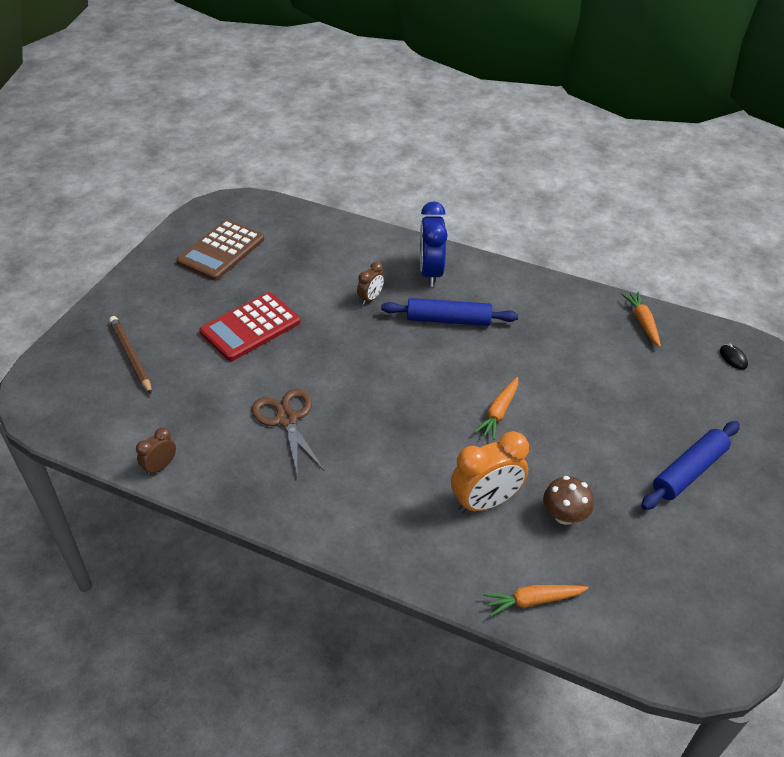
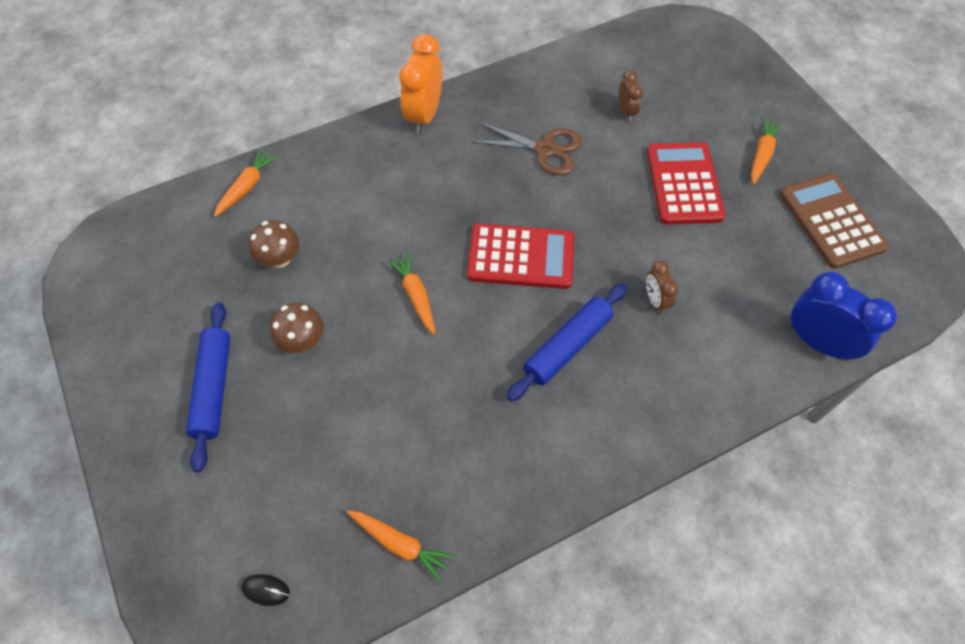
camera: 130 degrees right, 15 degrees up
brown pencil [109,316,152,394] -> none
brown clock [136,427,176,476] -> brown clock moved to [619,70,643,122]
blue clock [420,201,448,287] -> blue clock moved to [789,272,897,361]
orange clock [451,431,529,513] -> orange clock moved to [399,34,442,134]
none -> brown mushroom [270,303,324,353]
none -> red calculator [467,223,574,289]
none -> orange carrot [751,118,783,184]

